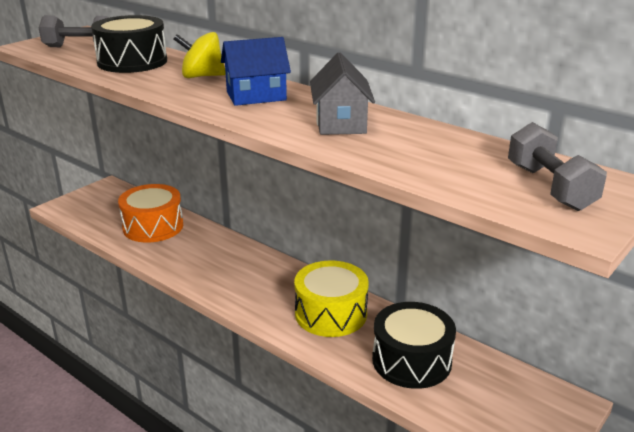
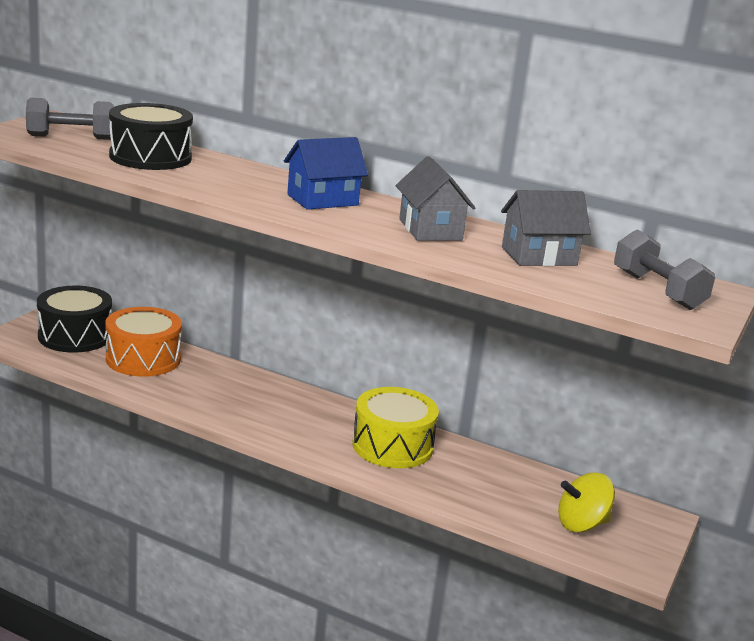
camera: 15 degrees left, 5 degrees down
yellow spinning top [174,32,226,78] -> yellow spinning top moved to [558,473,615,532]
black drum [372,302,456,389] -> black drum moved to [37,286,112,352]
none -> grey house [501,190,591,266]

